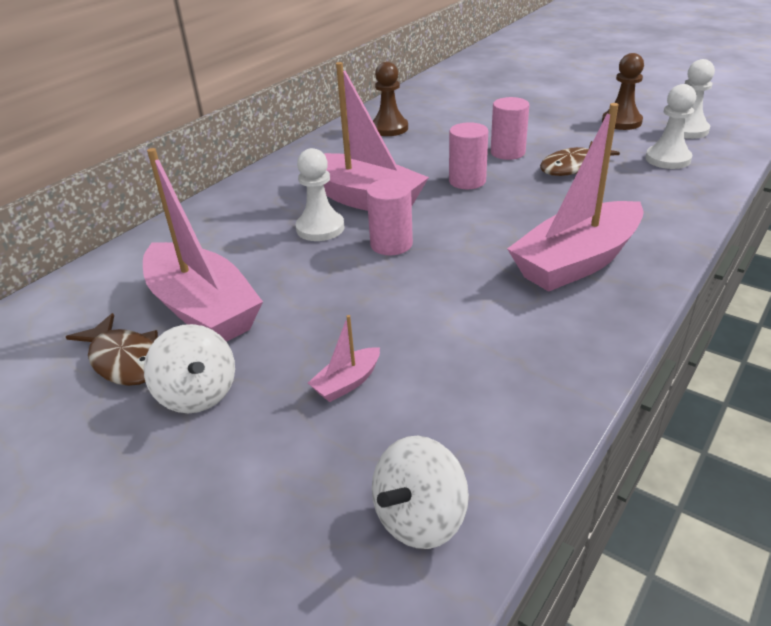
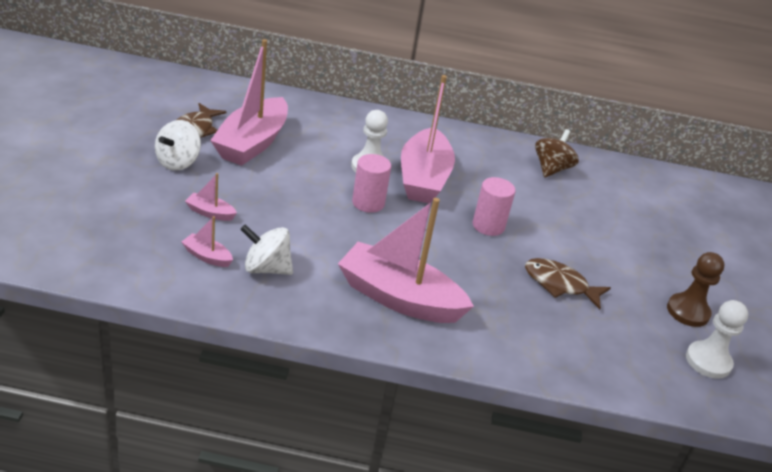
camera: 55 degrees right, 0 degrees up
white spinning top [372,436,469,549] -> white spinning top moved to [240,224,293,275]
brown pawn [373,62,408,136] -> brown spinning top [535,129,579,177]
pink cylinder [491,97,529,160] -> none
white pawn [645,84,696,169] -> none
none -> pink boat [182,216,233,267]

